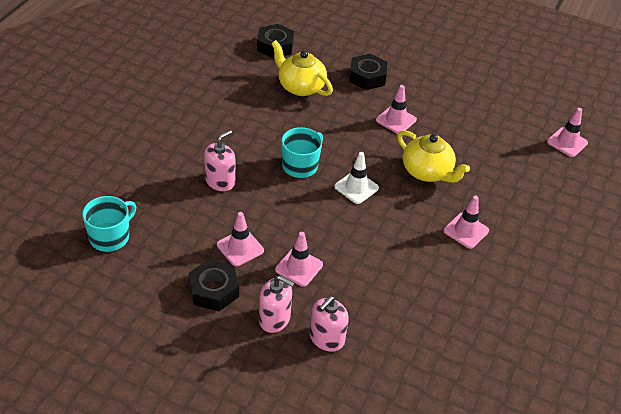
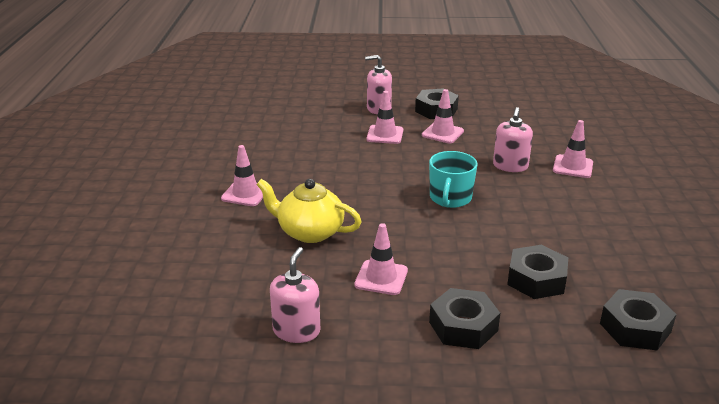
camera: 160 degrees right, 15 degrees down
turquoise mug [82,196,136,252] -> none
yellow teapot [271,40,333,96] -> black nut [507,245,568,299]
pink soap dispenser [310,296,349,352] -> pink soap dispenser moved to [270,247,320,343]
white traffic cone [334,152,379,204] -> none
pink traffic cone [547,108,588,157] -> pink traffic cone moved to [553,120,593,178]

